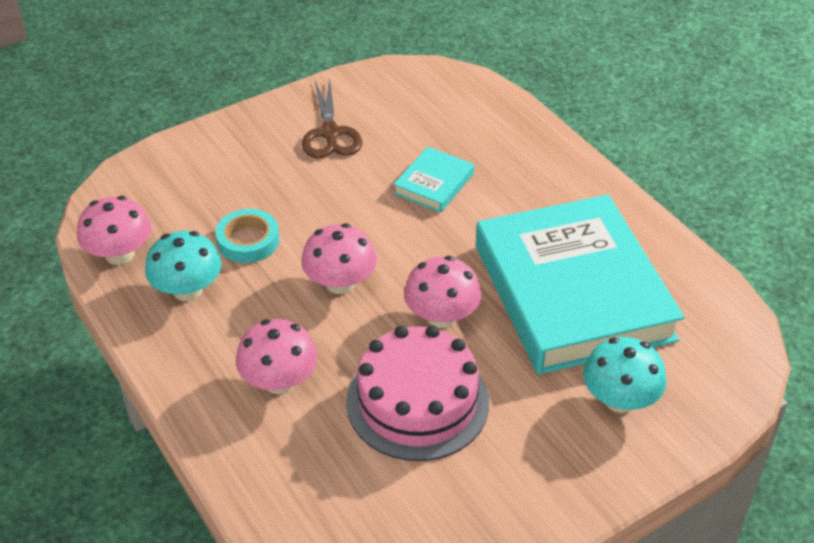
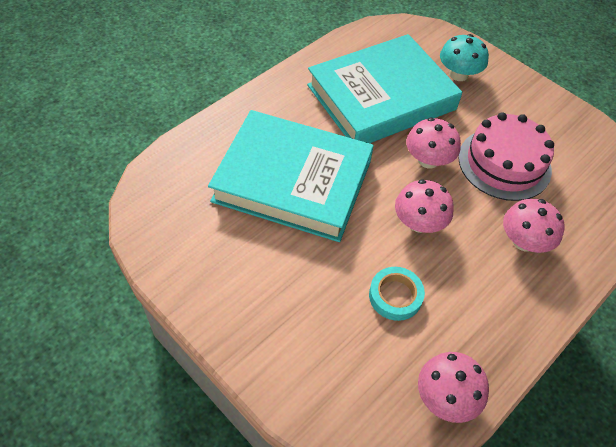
camera: 105 degrees left, 10 degrees up
turquoise mushroom [145,231,222,301] -> none
brown scissors [302,79,362,158] -> none
turquoise book [393,147,474,213] -> turquoise book [208,110,374,242], size x2.44

